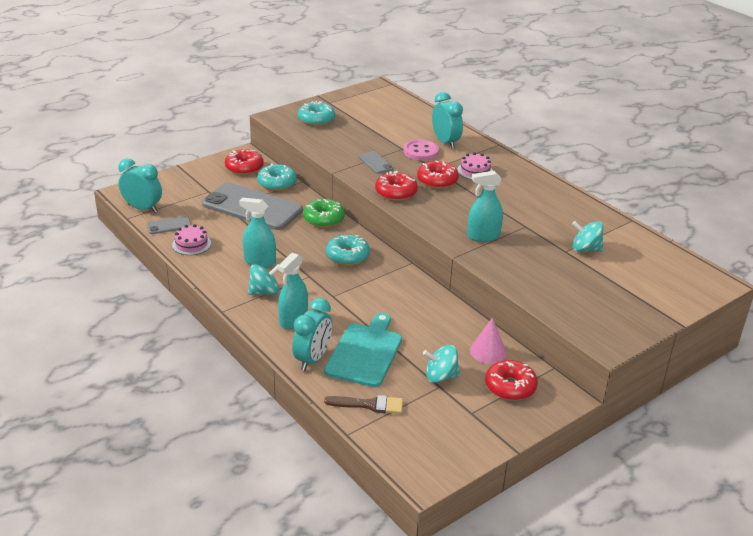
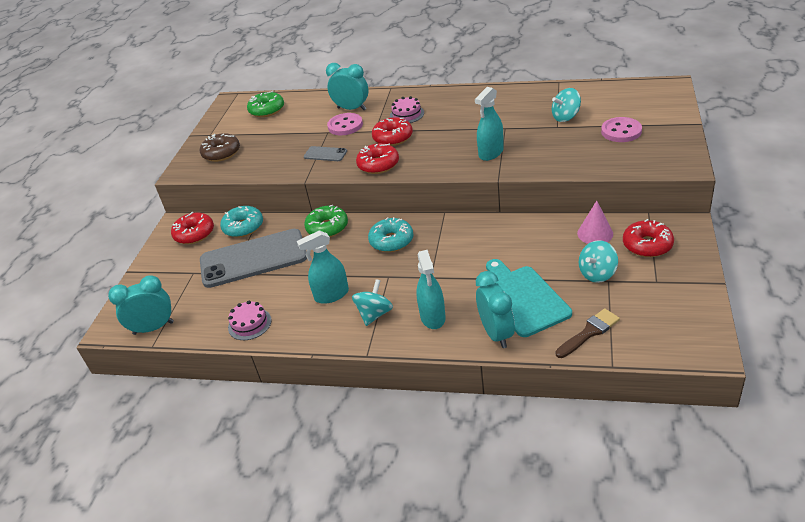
camera: 35 degrees left, 5 degrees up
grey phone [147,216,191,234] -> none
turquoise donut [298,101,335,126] -> brown donut [200,133,240,162]
none -> green donut [247,91,284,117]
none -> pink button [601,117,642,142]

